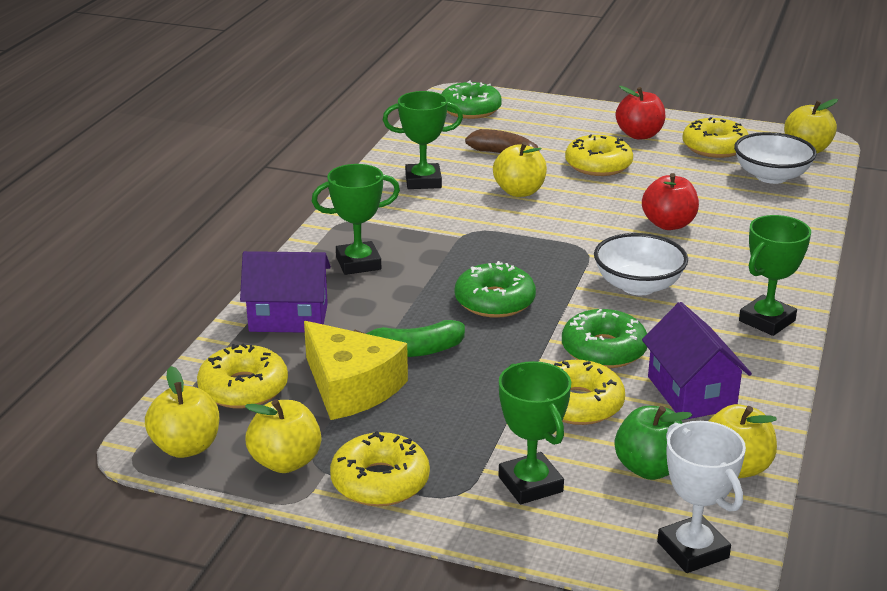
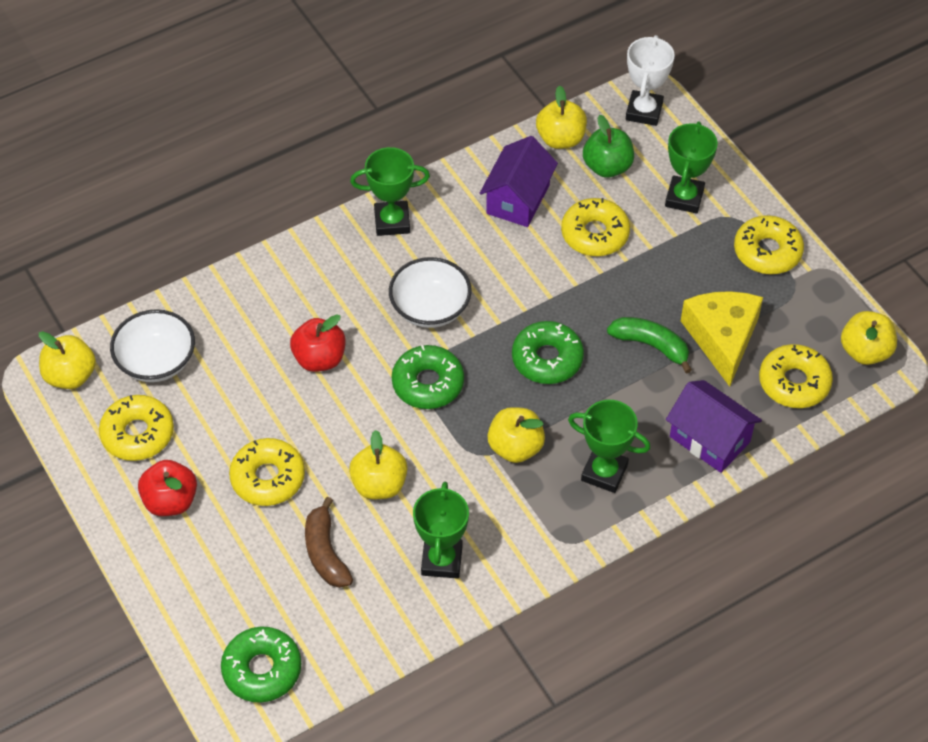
camera: 140 degrees left, 25 degrees up
yellow apple [245,399,321,473] -> yellow apple moved to [487,407,545,463]
green trophy [383,91,463,189] -> green trophy turned 60 degrees clockwise [413,482,469,579]
green donut [562,309,647,368] -> green donut moved to [392,345,464,409]

